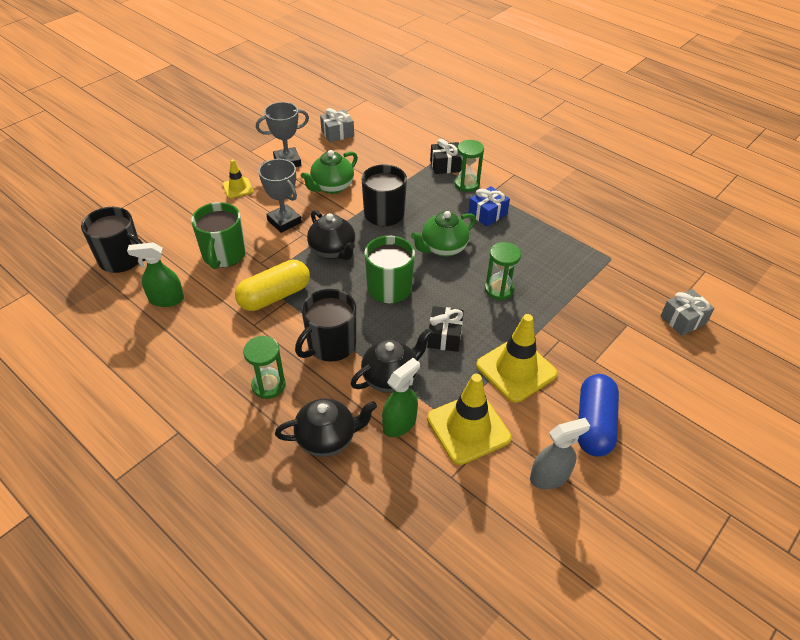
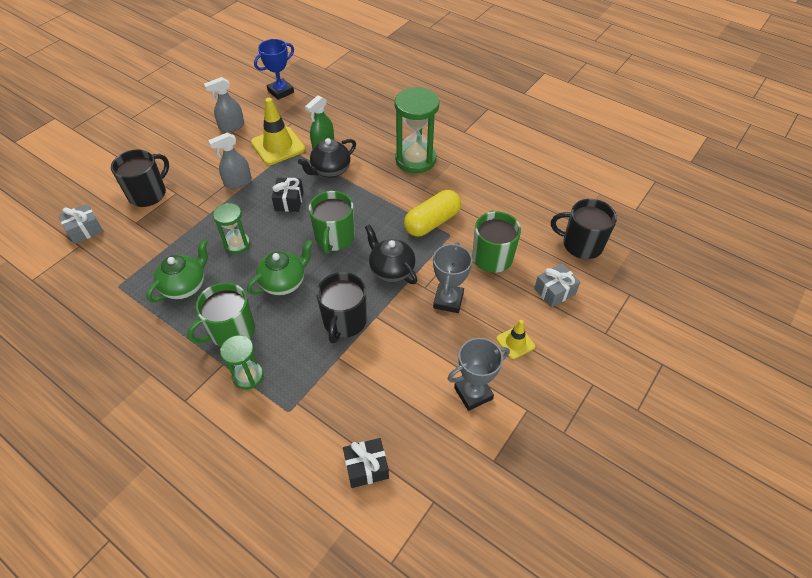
camera: 175 degrees right, 5 degrees up
green spray bottle [127,242,184,307] -> none
green hourglass [243,336,285,399] -> green hourglass [395,87,439,173], size x1.75
grey trophy [259,159,302,233] -> grey trophy turned 60 degrees clockwise [433,242,472,313]
black teapot [275,398,377,457] -> none
black mug [295,289,356,362] -> black mug moved to [111,149,169,207]
green teapot [301,150,358,194] -> green teapot moved to [146,239,208,302]
grey gift [320,108,354,142] -> grey gift moved to [534,264,580,307]
black gift [430,139,462,174] -> black gift moved to [343,438,389,488]
blue gift [468,186,510,227] -> green mug [187,282,255,347]
yellow traffic cone [476,314,557,403] -> grey spray bottle [208,133,251,189]
blue capsule [578,374,619,457] -> none
none -> blue trophy [254,39,294,100]

